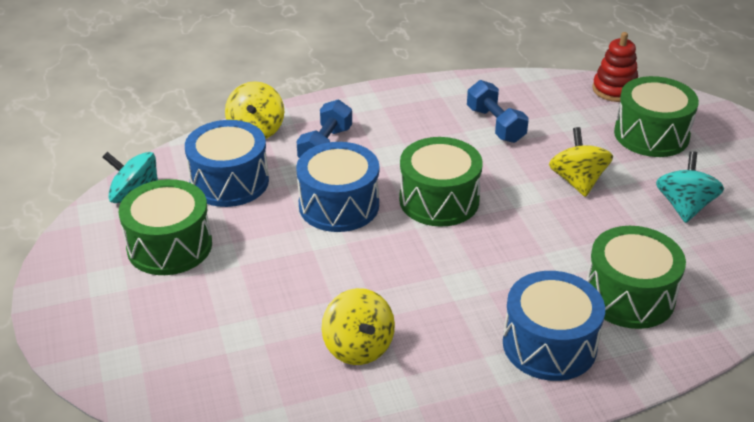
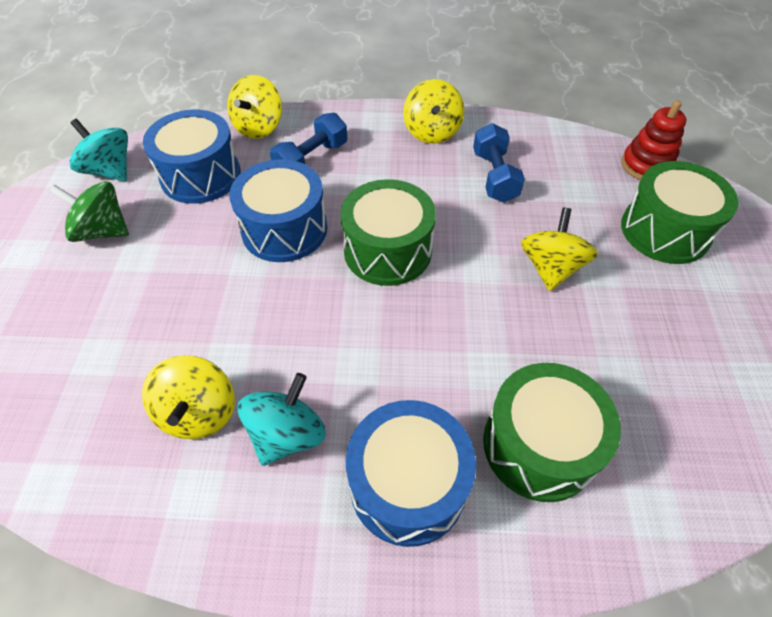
camera: 20 degrees right, 15 degrees up
green drum [119,179,212,275] -> green spinning top [49,181,129,242]
turquoise spinning top [656,151,724,223] -> turquoise spinning top moved to [237,373,326,466]
none -> yellow spinning top [403,79,464,144]

